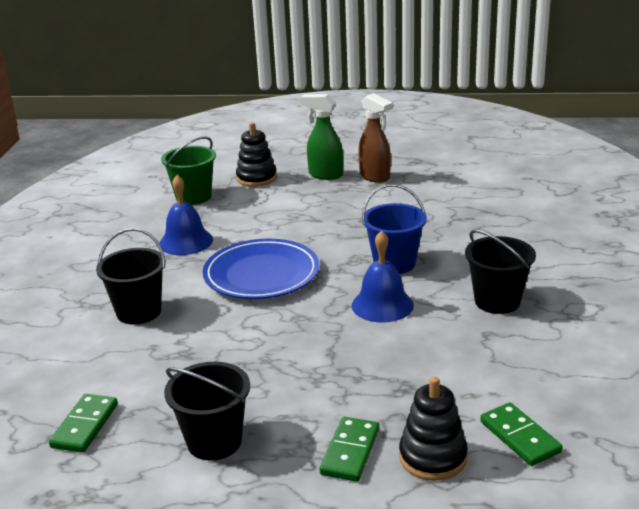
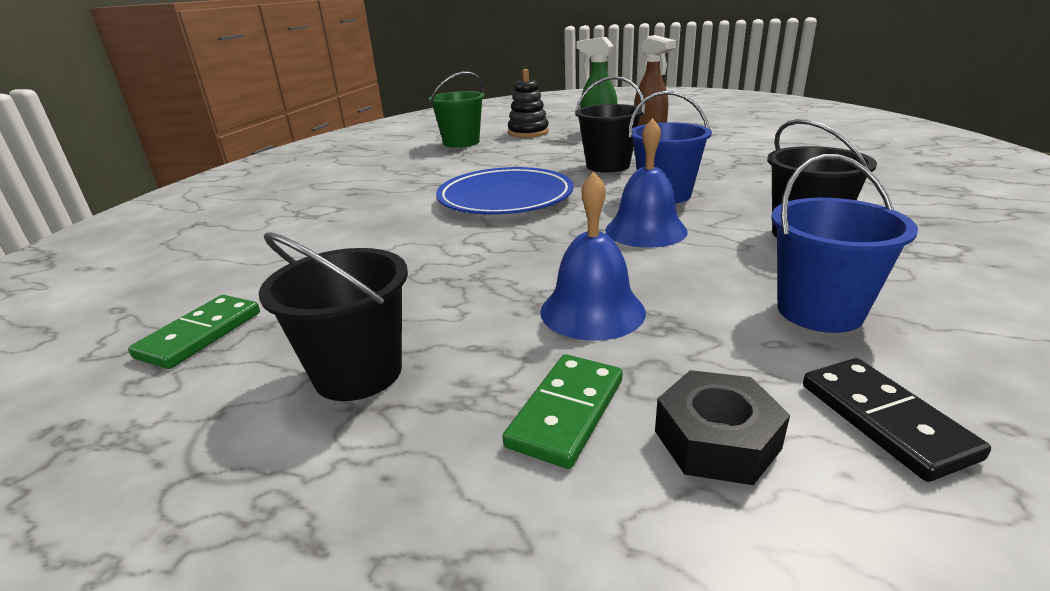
camera: 10 degrees right, 0 degrees up
black bucket [96,228,166,324] -> black bucket moved to [575,76,645,173]
blue bell [159,175,213,255] -> blue bell moved to [540,172,646,341]
black stacking toy [399,377,468,481] -> black nut [655,370,790,485]
green domino [480,402,563,466] -> black domino [803,358,991,482]
none -> blue bucket [771,154,918,333]

